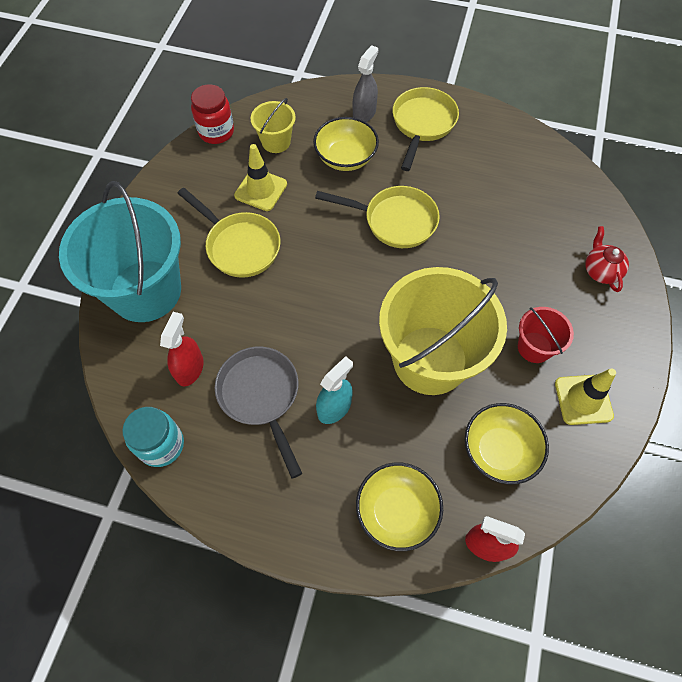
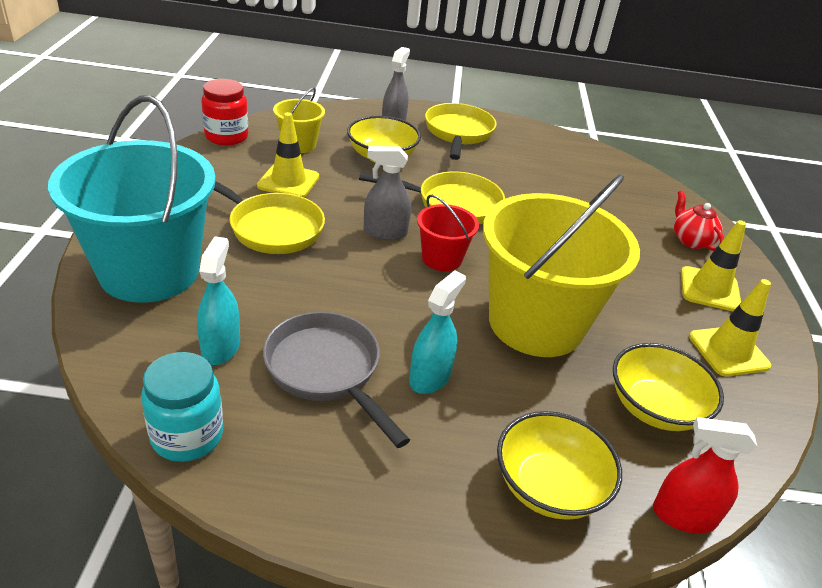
camera: 15 degrees left, 25 degrees down
red spray bottle [160,312,204,386] -> turquoise spray bottle [197,236,240,365]
red bucket [518,307,574,363] -> red bucket moved to [417,195,479,271]
none -> grey spray bottle [364,146,411,240]
none -> yellow traffic cone [681,220,746,311]

